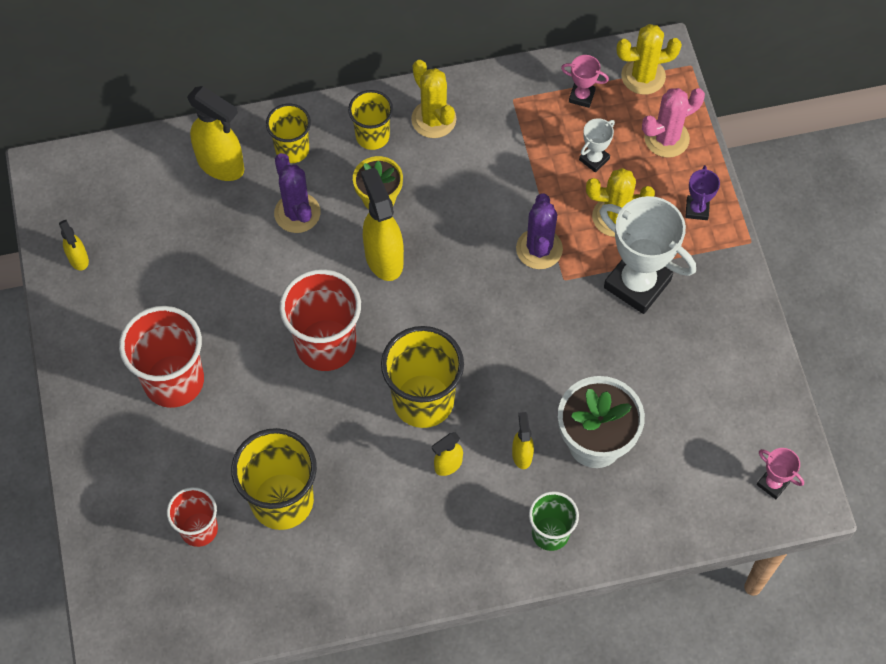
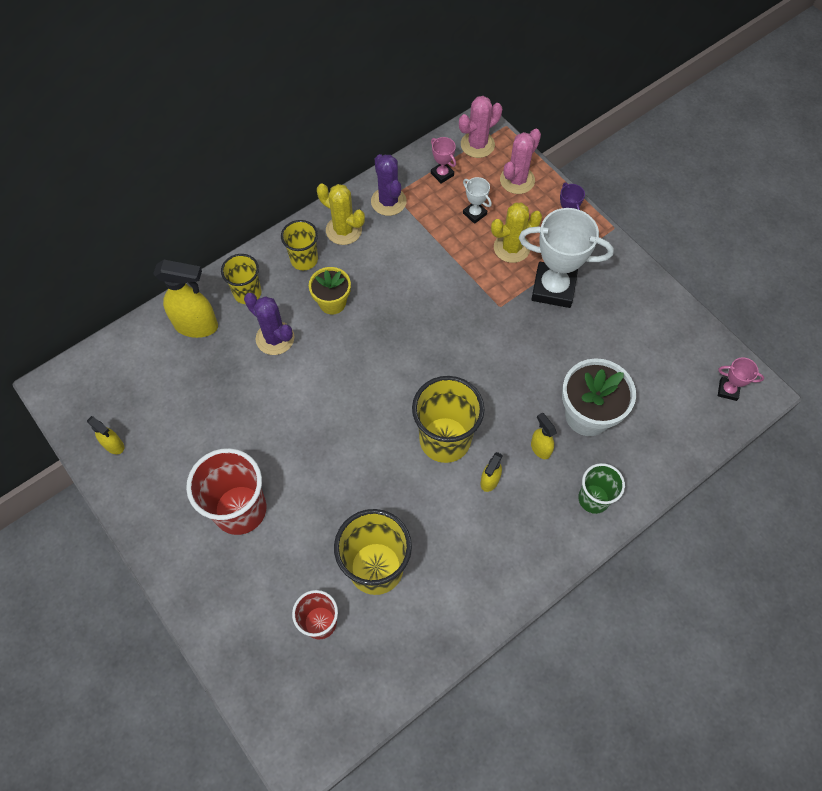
camera: 25 degrees left, 0 degrees up
red cup [279,269,361,371] -> none
yellow spray bottle [361,168,404,281] -> none
purple cactus [516,194,563,269] -> purple cactus moved to [371,154,406,216]
pink trophy [561,55,609,108] -> pink trophy turned 60 degrees clockwise [431,137,456,184]
white trophy [579,118,615,173] -> white trophy turned 60 degrees counterclockwise [463,177,492,224]
yellow cactus [617,24,682,95] -> pink cactus [459,96,502,158]

